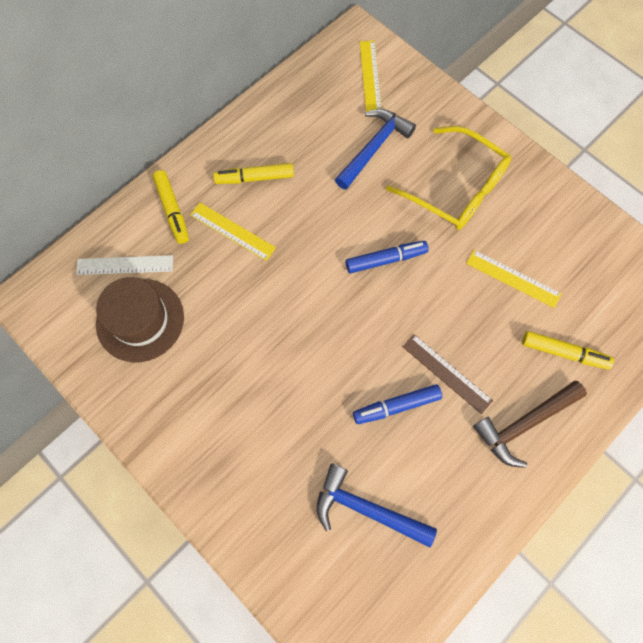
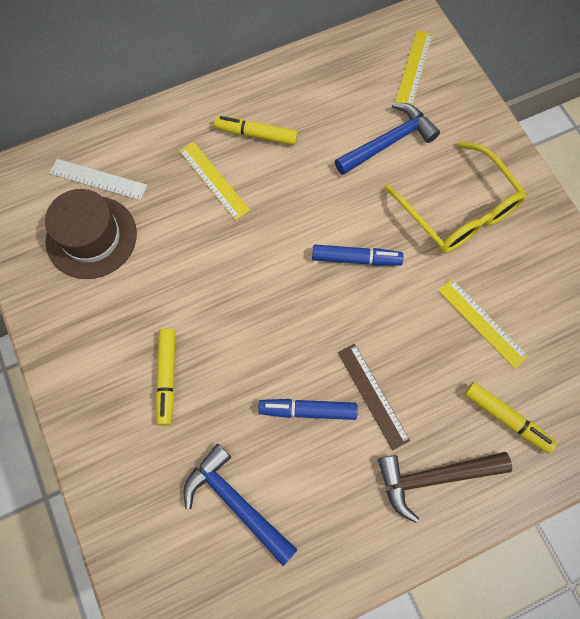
camera: 20 degrees right, 0 degrees up
yellow marker [153,170,189,244] -> yellow marker moved to [155,328,175,426]

